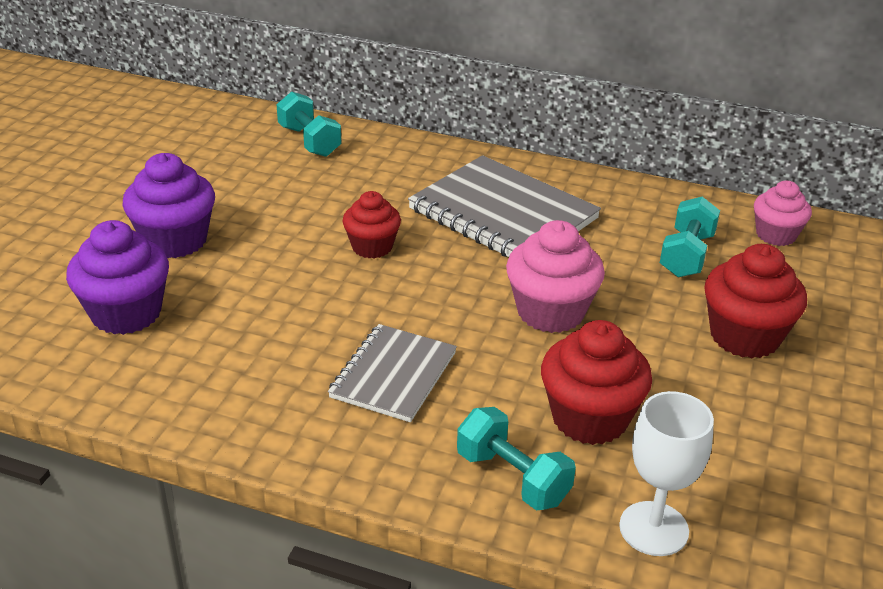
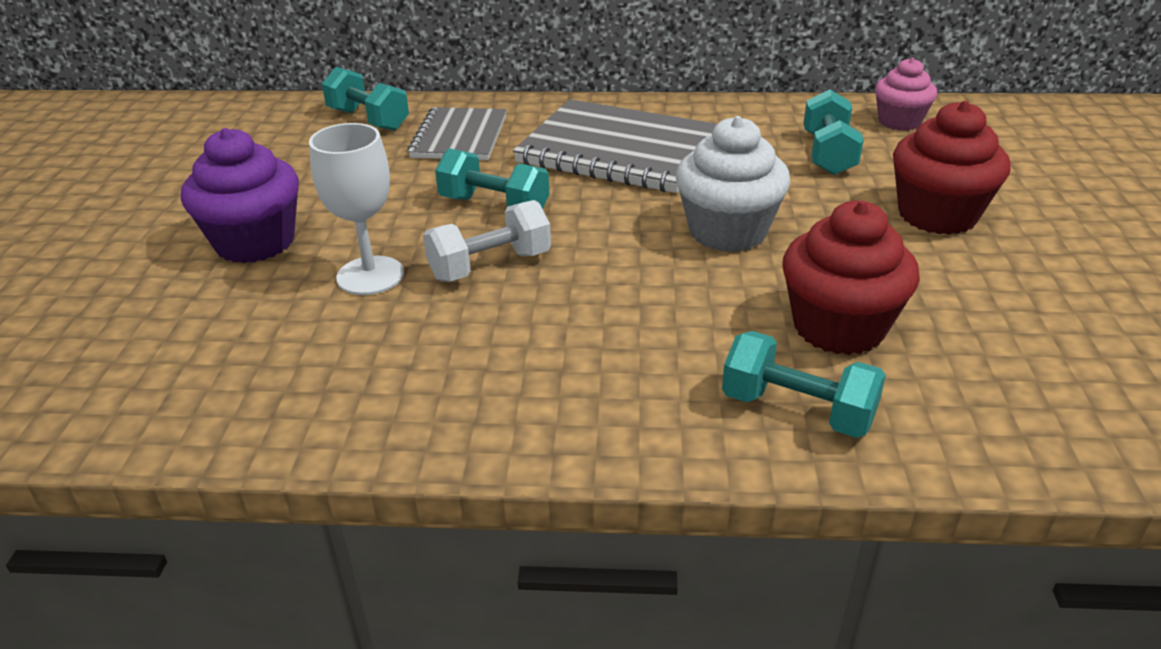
camera: 15 degrees left, 0 degrees up
purple cupcake [66,220,169,335] -> none
grey notebook [328,324,457,422] -> grey notebook moved to [408,107,506,160]
red cupcake [343,191,401,259] -> turquoise dumbbell [435,148,549,209]
pink cupcake [506,220,605,333] -> white cupcake [675,116,790,252]
white goblet [619,391,714,556] -> white goblet moved to [309,123,404,295]
none -> white dumbbell [423,200,551,282]

